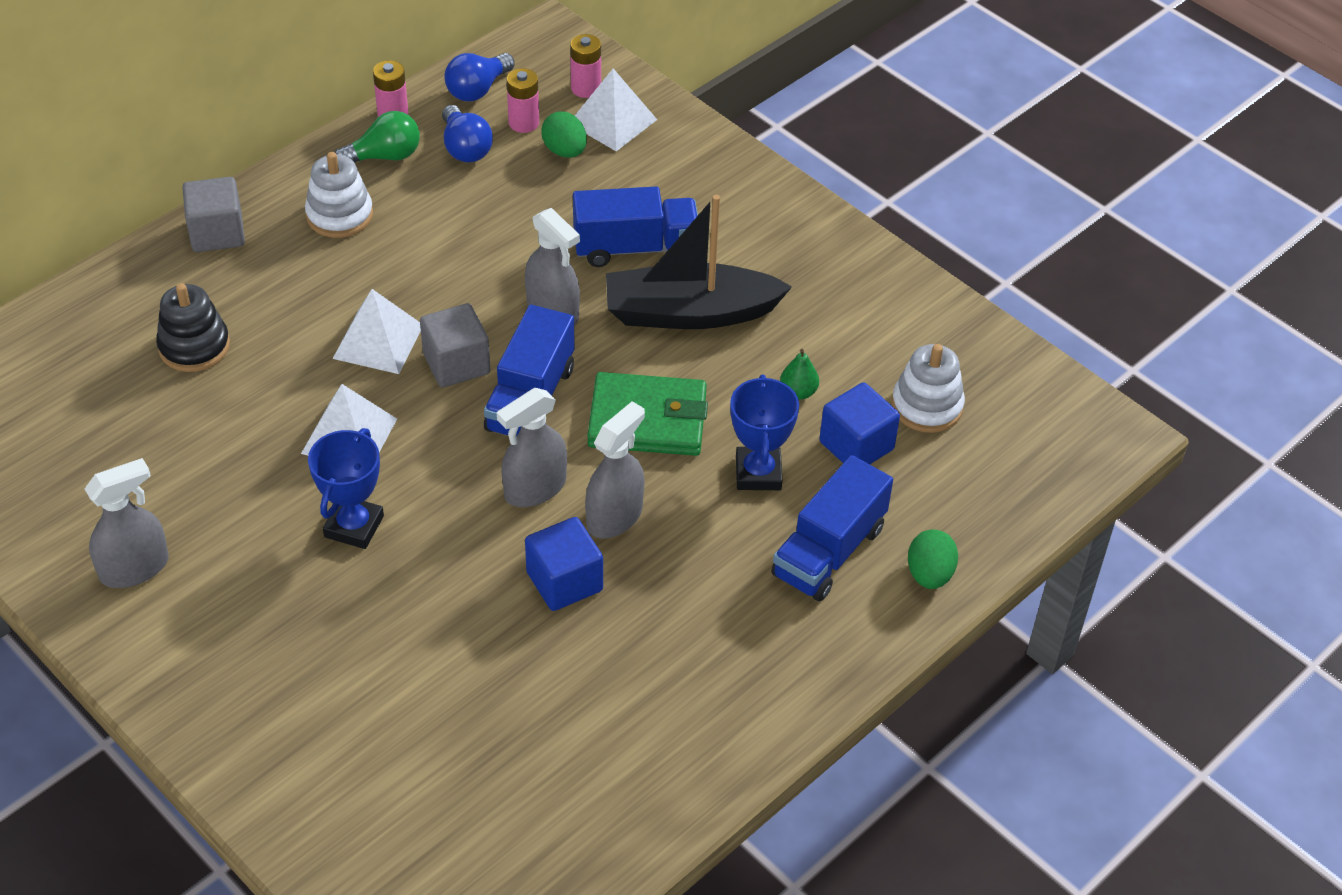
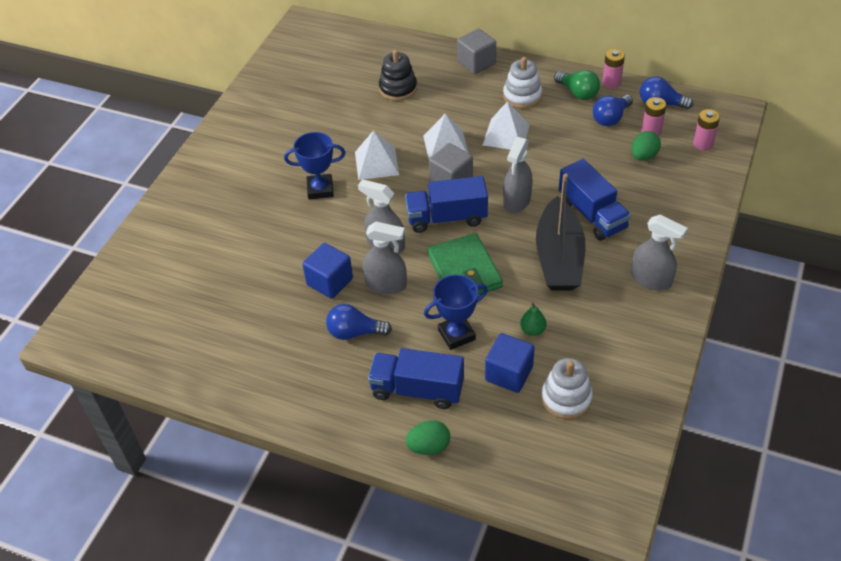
camera: 70 degrees right, 0 degrees up
grey spray bottle [85,458,169,588] -> grey spray bottle moved to [631,214,688,291]
white pyramid [575,69,657,151] -> white pyramid moved to [483,102,530,150]
black boat [606,195,792,329] -> black boat turned 150 degrees counterclockwise [536,173,585,290]
none -> blue light bulb [326,304,392,340]

